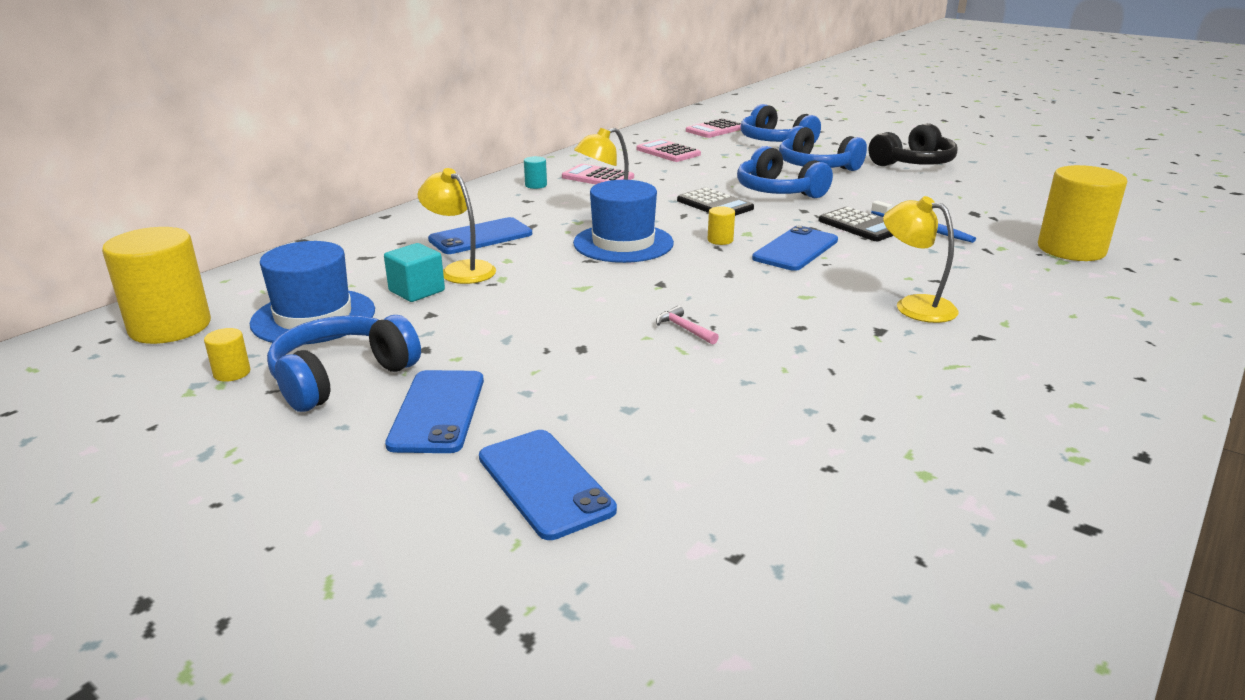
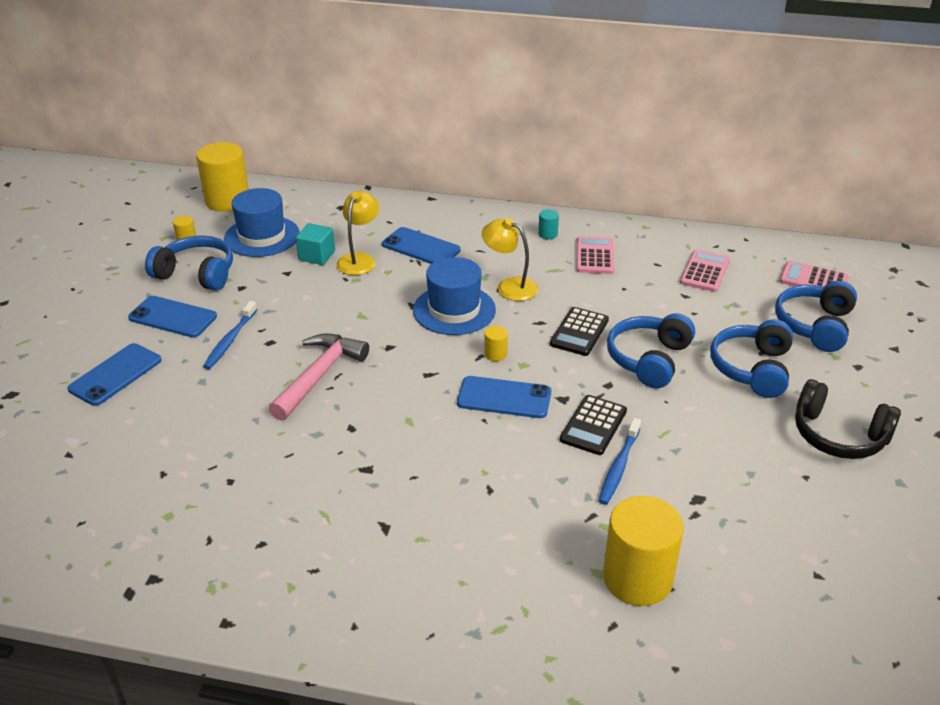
camera: 65 degrees right, 10 degrees up
blue phone [385,370,484,453] -> blue phone turned 45 degrees clockwise [128,296,217,337]
pink hammer [656,306,719,345] -> pink hammer [269,334,369,421], size x2.36
yellow lamp [883,196,959,323] -> none
none -> blue toothbrush [203,301,257,369]

